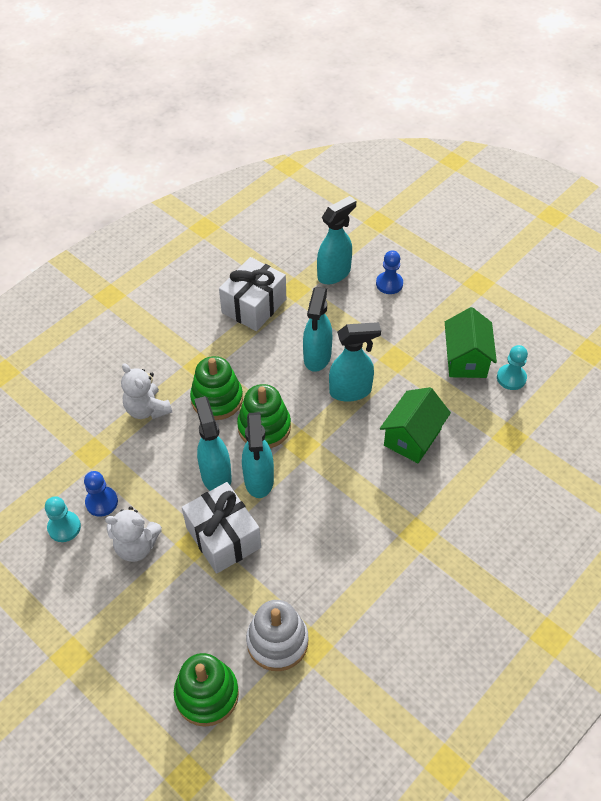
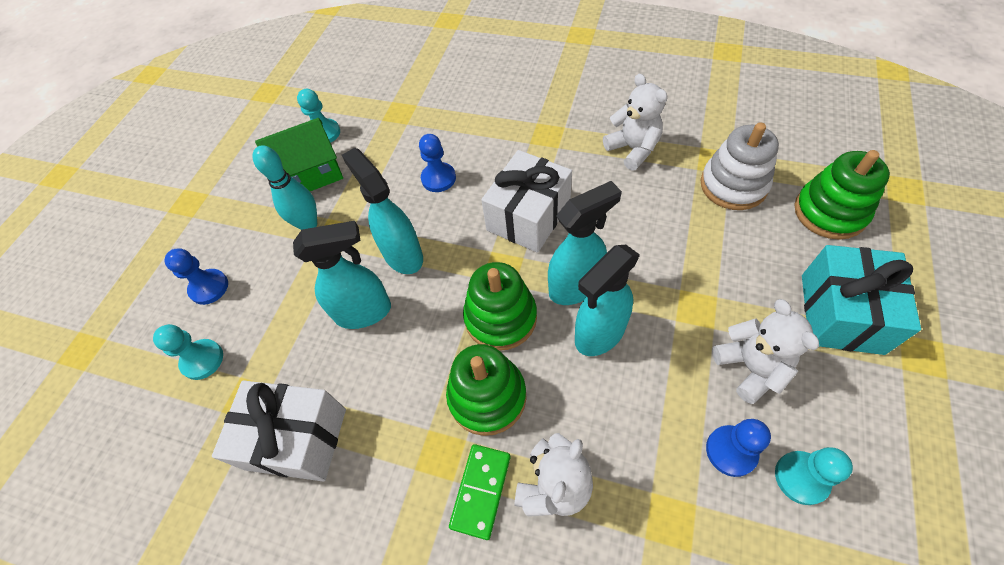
camera: 110 degrees left, 5 degrees up
white gift [182,482,261,574] -> white gift moved to [481,150,572,253]
turquoise spray bottle [317,196,356,284] -> turquoise pawn [153,324,223,380]
green house [380,387,451,463] -> blue pawn [419,134,456,192]
none -> turquoise bowling pin [253,145,317,230]
none -> green domino [449,444,510,540]
none -> white teddy bear [603,74,668,170]
none -> turquoise gift [802,245,921,355]

